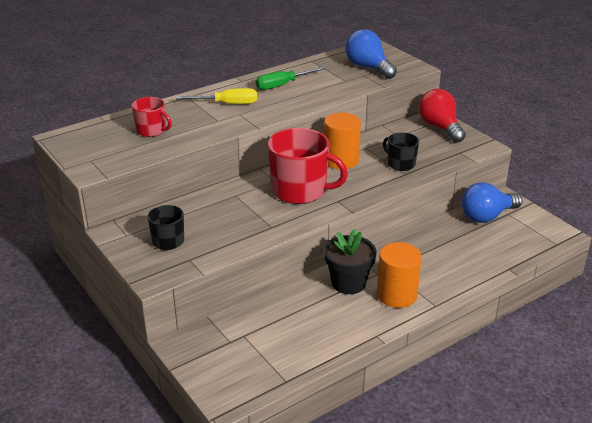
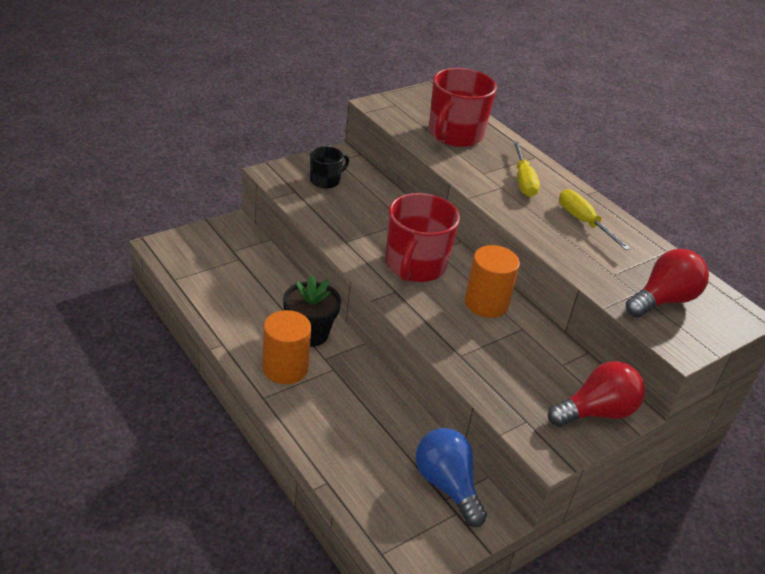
camera: 85 degrees right, 5 degrees up
red mug [132,97,172,137] -> red mug [429,68,497,147], size x1.86
green screwdriver [256,67,326,90] -> yellow screwdriver [559,189,631,250]
blue light bulb [345,29,397,79] -> red light bulb [626,248,709,318]
black mug [383,132,419,171] -> none

